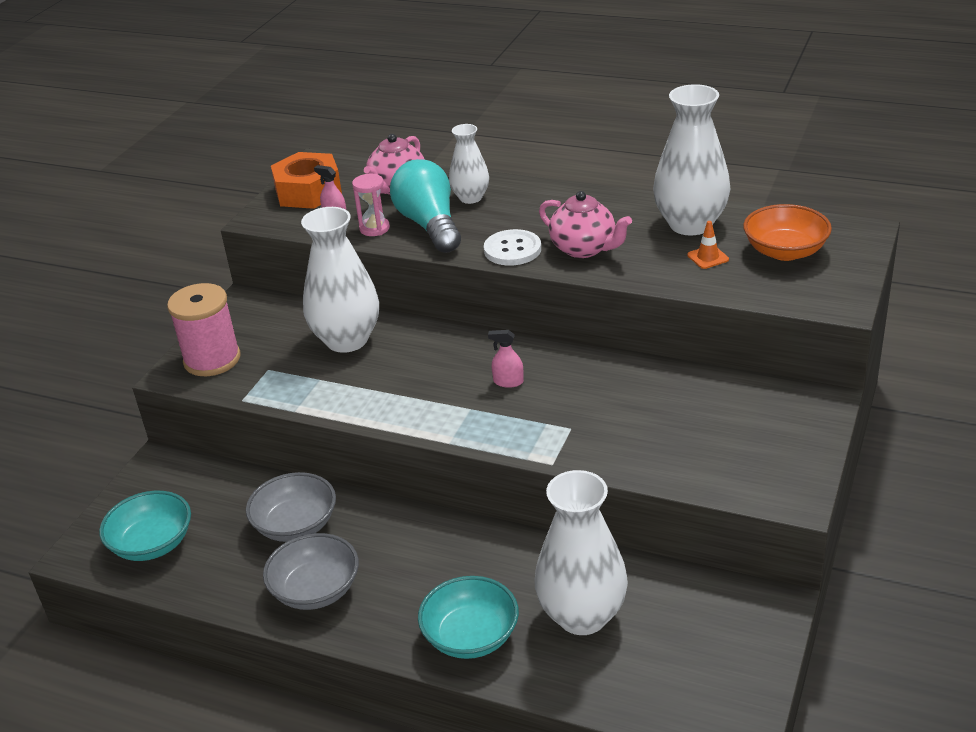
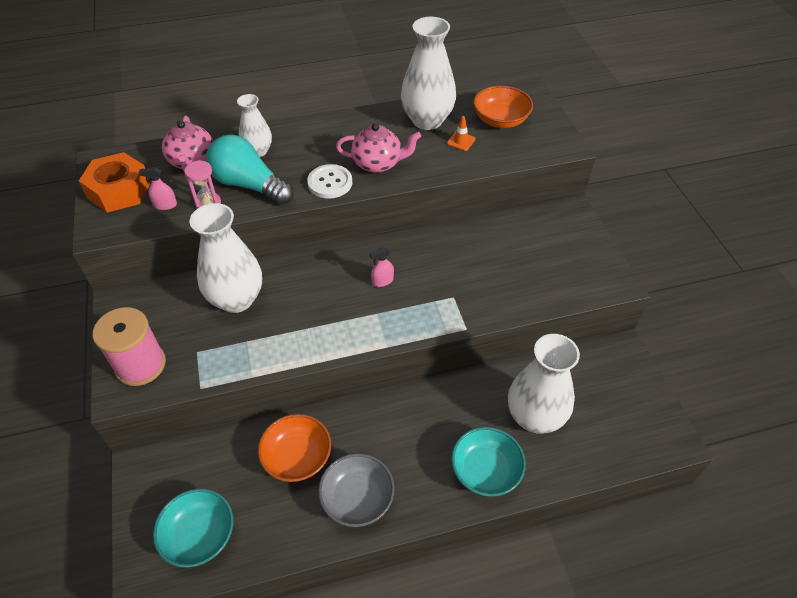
camera: 40 degrees left, 15 degrees up
grey bowl [246,472,336,542] -> orange bowl [258,414,331,482]

